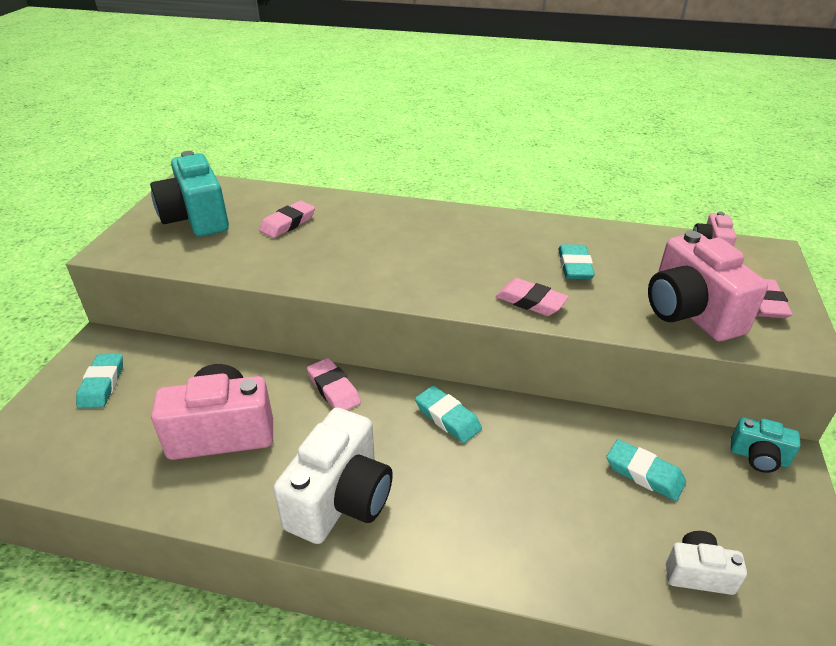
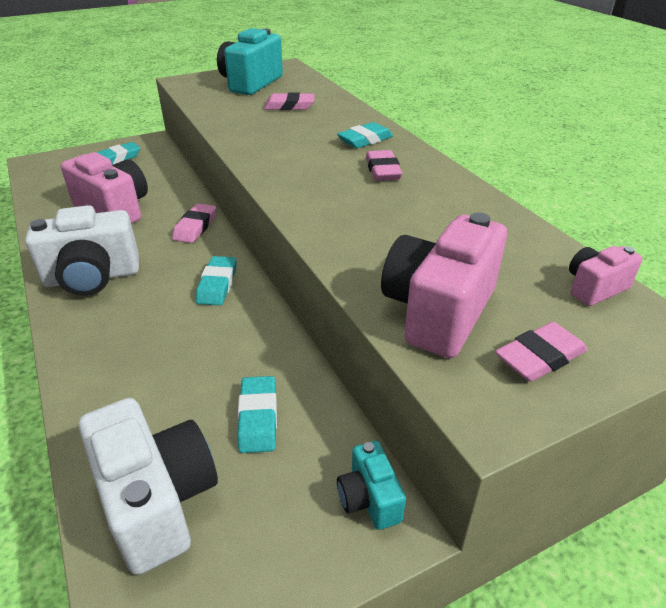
camera: 50 degrees right, 0 degrees up
pink eraser [496,278,569,316] -> pink eraser moved to [366,150,402,181]
turquoise eraser [558,244,595,279] -> turquoise eraser moved to [337,122,393,148]
white camera [666,531,747,595] -> white camera [79,398,218,575], size x1.94

